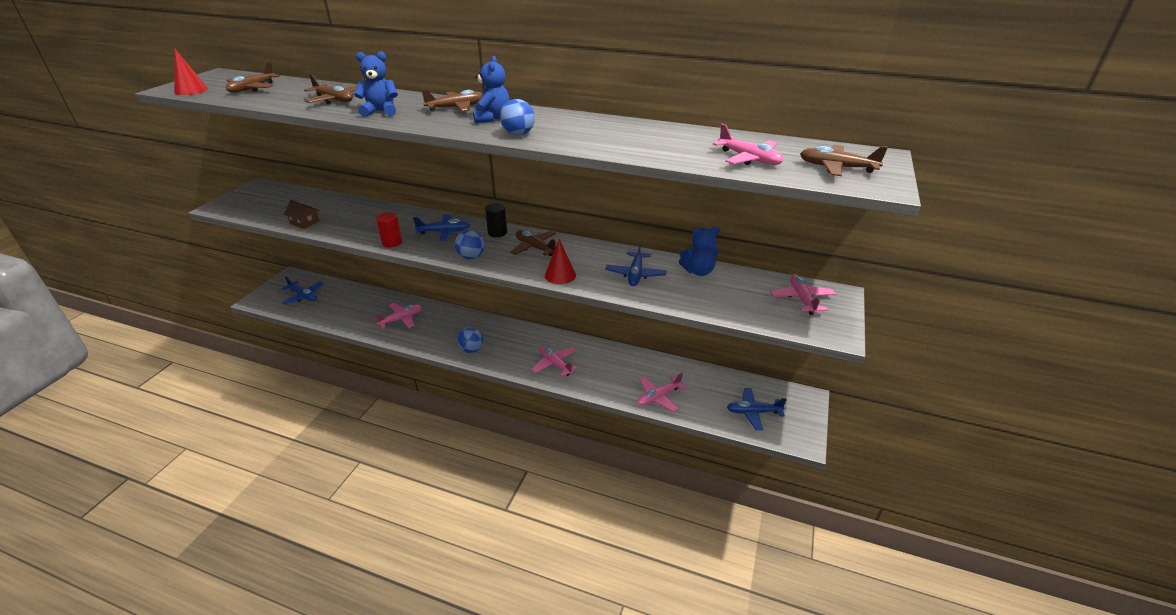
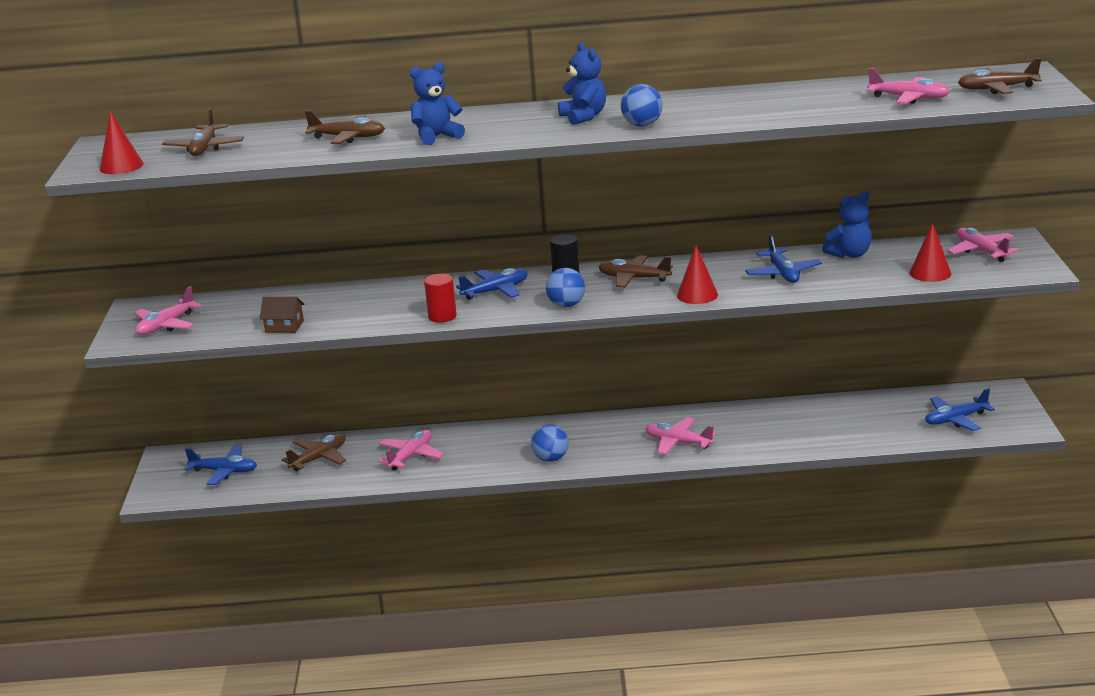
camera: 20 degrees left, 10 degrees down
brown plane [422,89,483,112] -> brown plane moved to [282,434,346,471]
pink plane [638,373,687,412] -> pink plane moved to [134,286,202,335]
none -> red cone [910,223,951,282]

